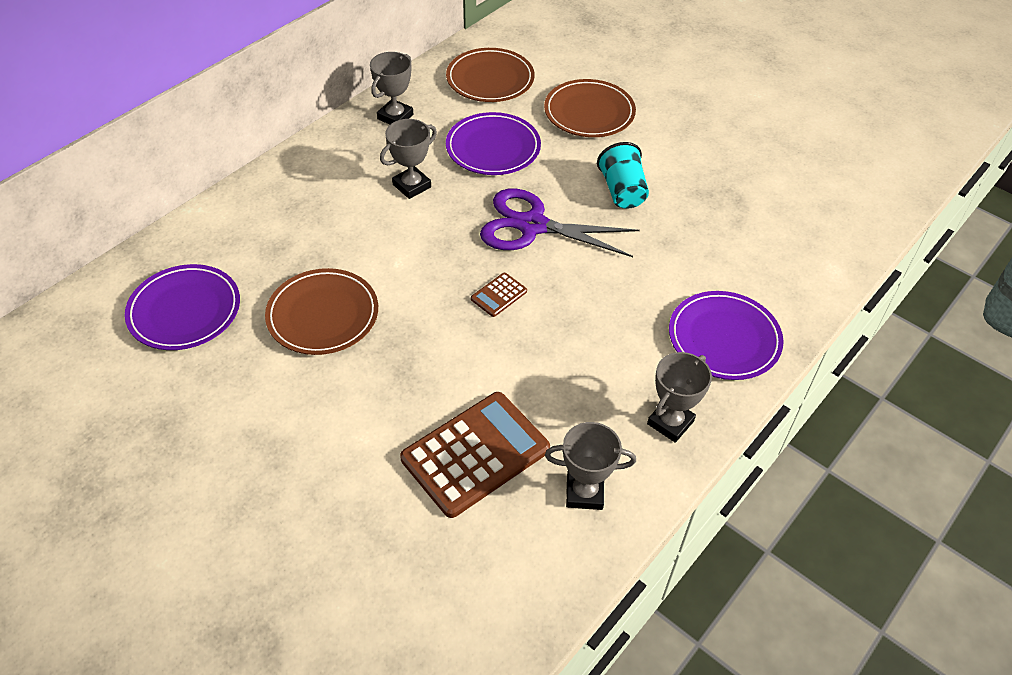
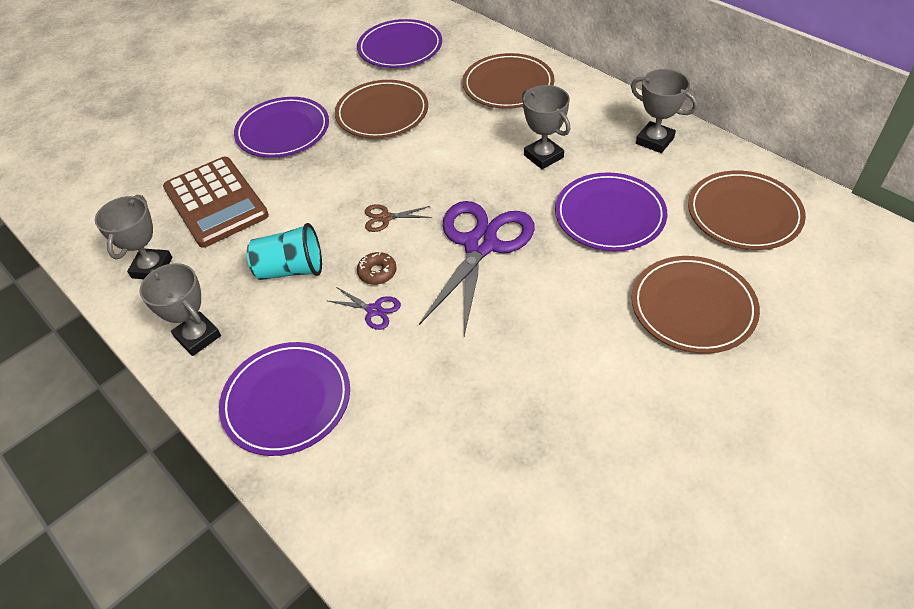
camera: 100 degrees right, 0 degrees up
brown calculator [471,273,527,317] -> brown scissors [365,204,432,232]
turquoise cup [597,142,649,209] -> turquoise cup moved to [247,223,322,280]
none -> purple plate [234,97,329,158]
none -> purple scissors [328,287,401,330]
none -> brown donut [357,252,397,285]
none -> brown plate [462,53,554,109]

